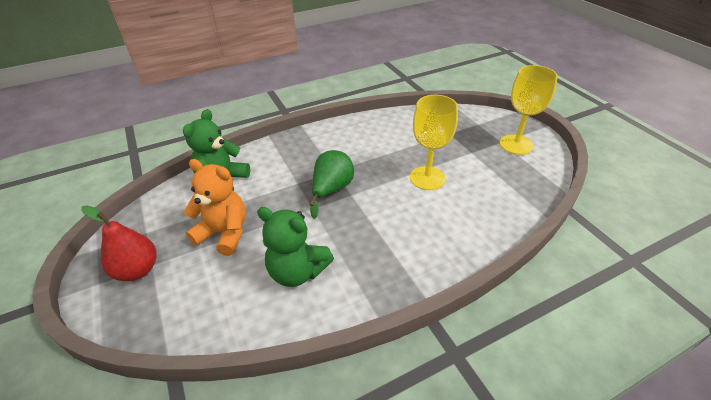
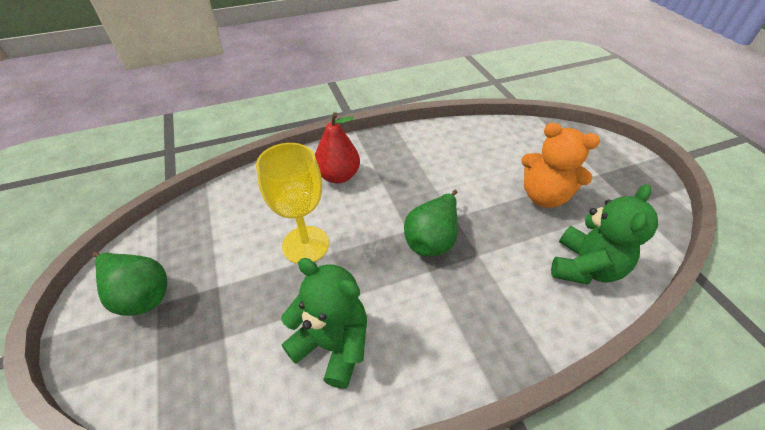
camera: 175 degrees left, 5 degrees up
red pear [81,205,156,281] -> red pear moved to [315,112,360,183]
green teddy bear [257,207,334,287] -> green teddy bear moved to [281,258,367,389]
yellow goblet [500,65,558,155] -> green pear [92,252,167,316]

